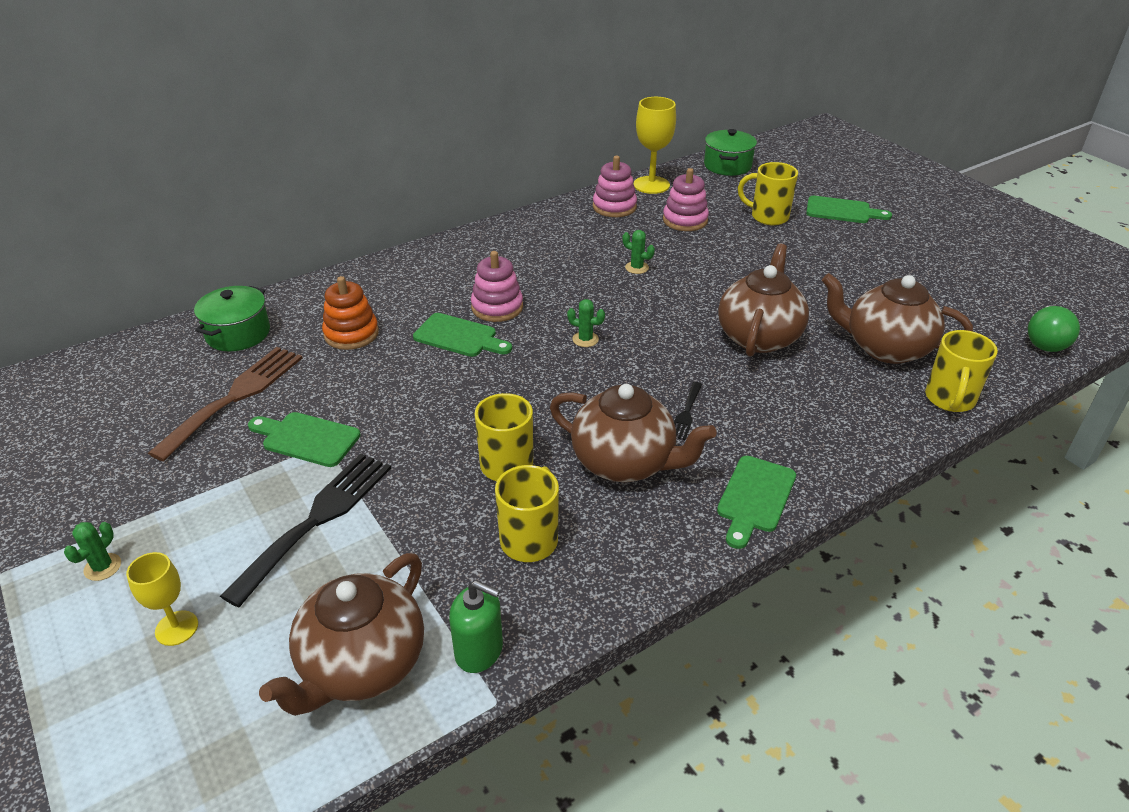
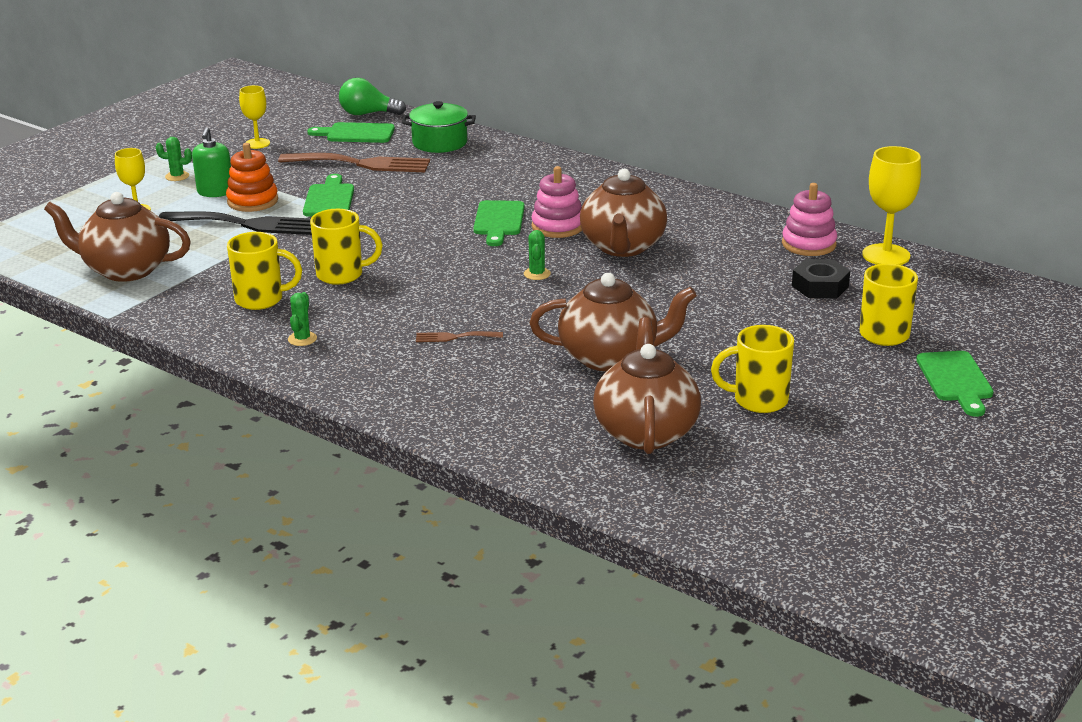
camera: 70 degrees right, 10 degrees down
orange stacking toy [322,276,379,350] -> orange stacking toy moved to [226,143,278,212]
green soap dispenser [449,580,503,673] -> green soap dispenser moved to [192,127,231,197]
brown teapot [550,384,717,482] -> brown teapot moved to [580,169,667,257]
green cactus [623,230,655,274] -> green cactus moved to [288,292,317,346]
pink stacking toy [663,168,709,231] -> black nut [792,259,850,298]
black fork [674,382,702,440] -> brown fork [416,331,503,342]
green pot [704,129,757,176] -> none
green cutting board [717,456,796,549] -> green cutting board moved to [307,122,395,143]
yellow mug [925,330,998,412] -> yellow mug moved to [711,325,794,413]
green light bulb [1028,305,1080,352] -> green light bulb moved to [339,78,406,115]
none -> yellow goblet [239,85,270,149]

